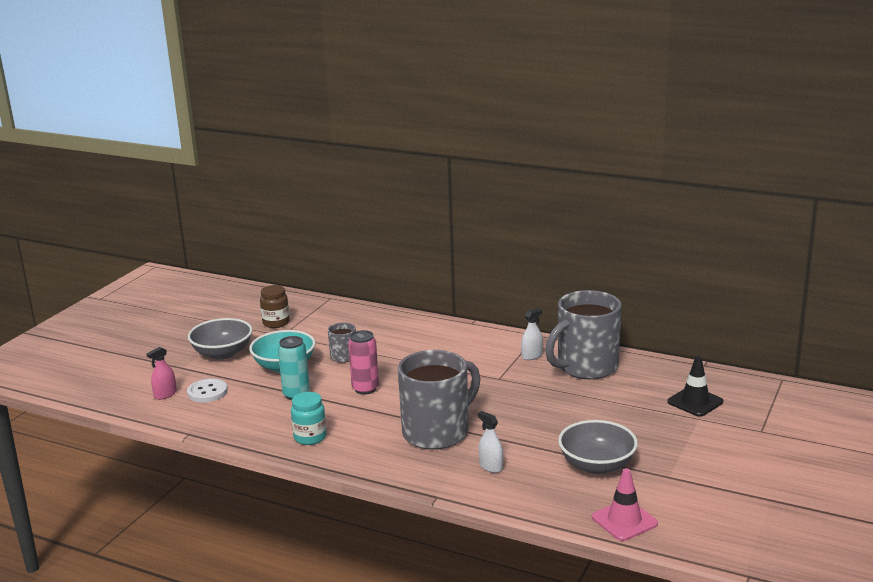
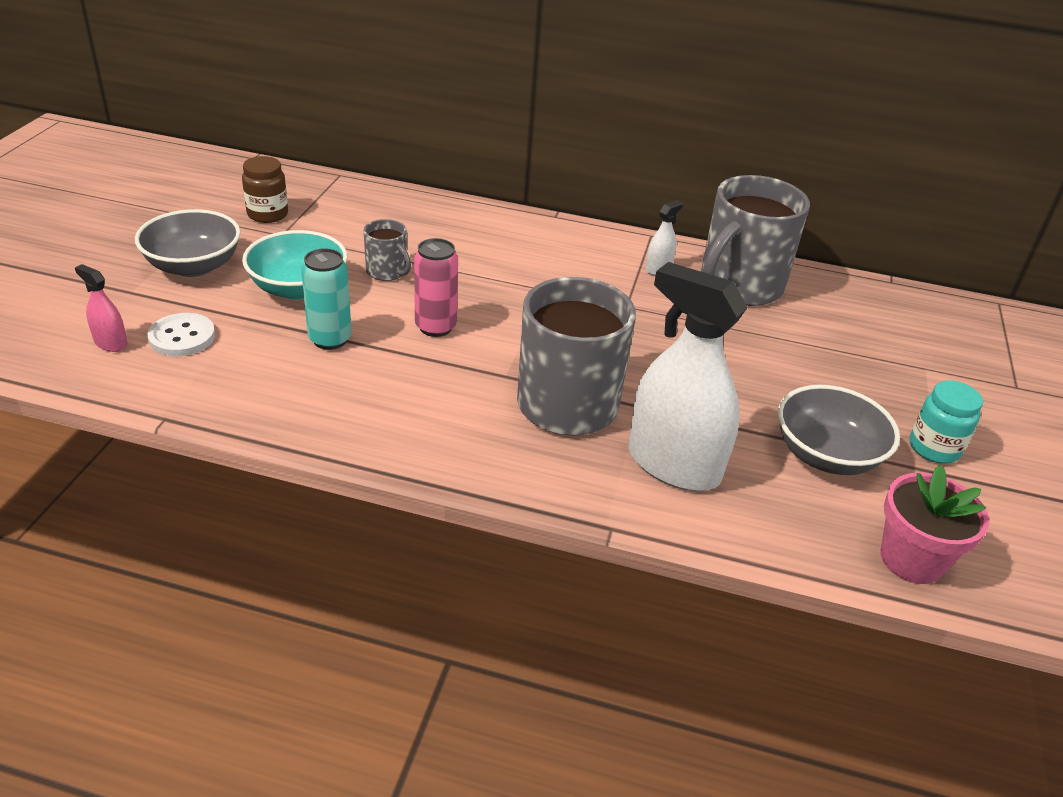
camera: 15 degrees left, 15 degrees up
pink spray bottle [147,347,177,400] -> pink spray bottle turned 90 degrees clockwise [75,264,128,352]
turquoise jar [291,392,327,445] -> turquoise jar moved to [910,380,983,464]
white spray bottle [478,411,503,473] -> white spray bottle [628,262,748,491], size x2.34
pink traffic cone [592,468,658,541] -> pink flower pot [880,465,989,584]
black traffic cone [667,356,723,417] -> none

